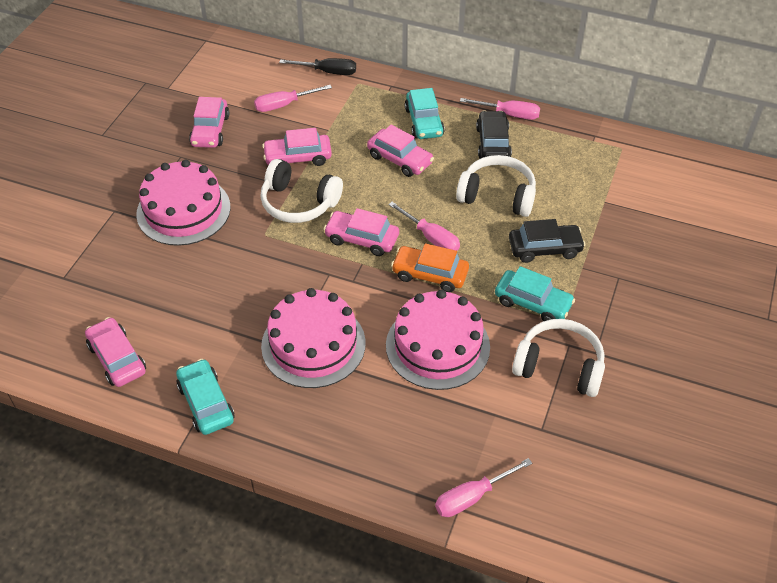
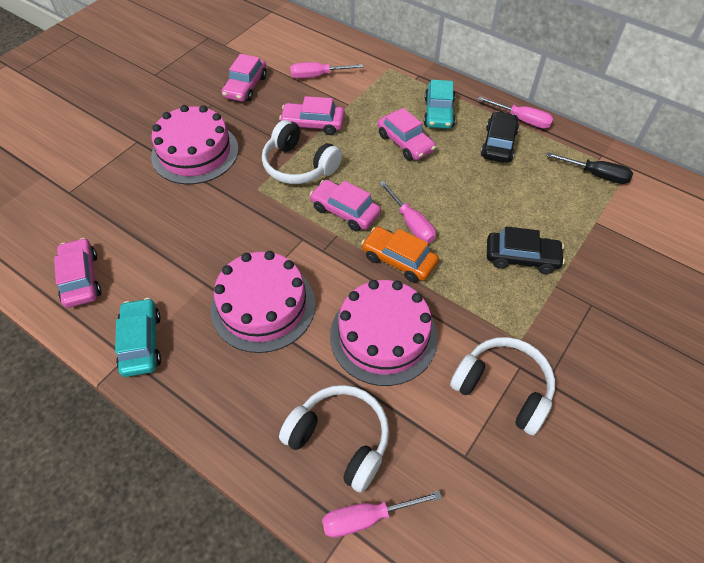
camera: 15 degrees right, 5 degrees up
black screwdriver [279,58,356,75] -> black screwdriver moved to [546,152,633,184]
white headphones [456,155,536,217] -> white headphones moved to [279,385,389,493]
turquoise car [495,266,575,321] -> none

